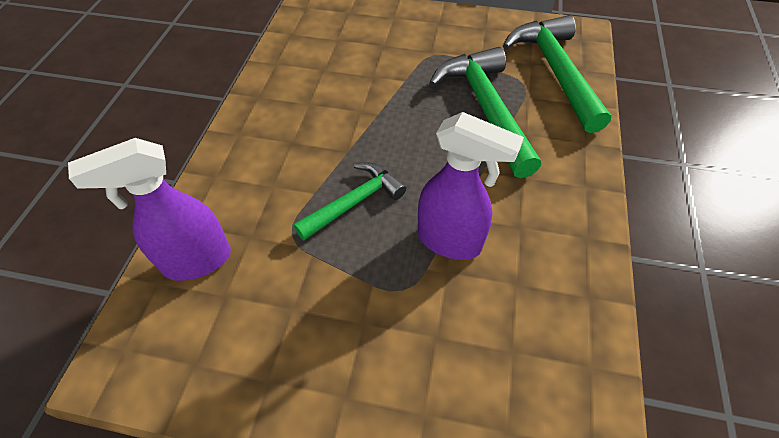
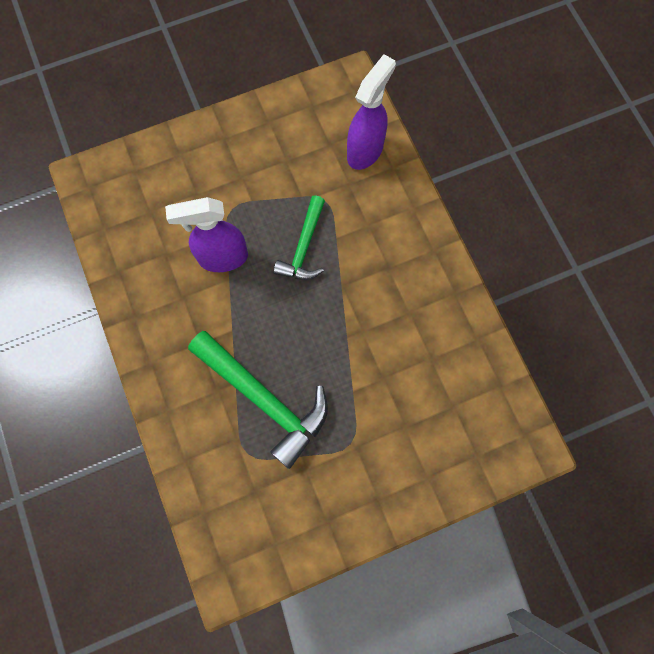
camera: 145 degrees right, 20 degrees up
green hammer [503,15,611,133] -> none

